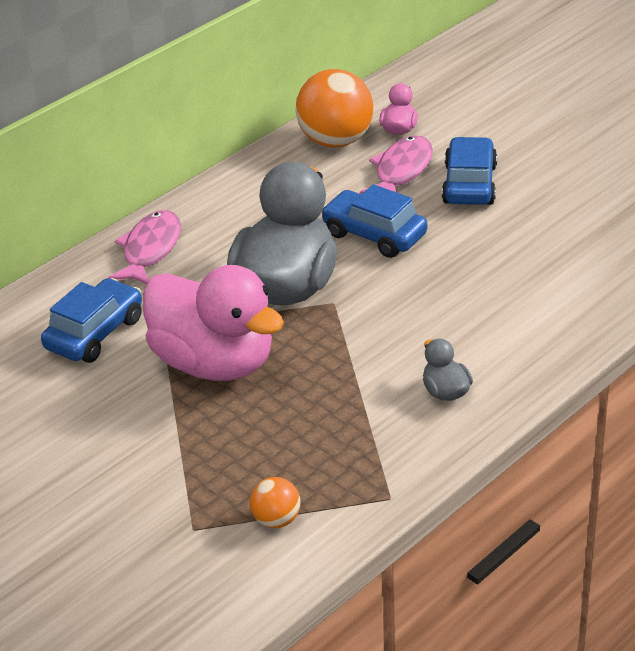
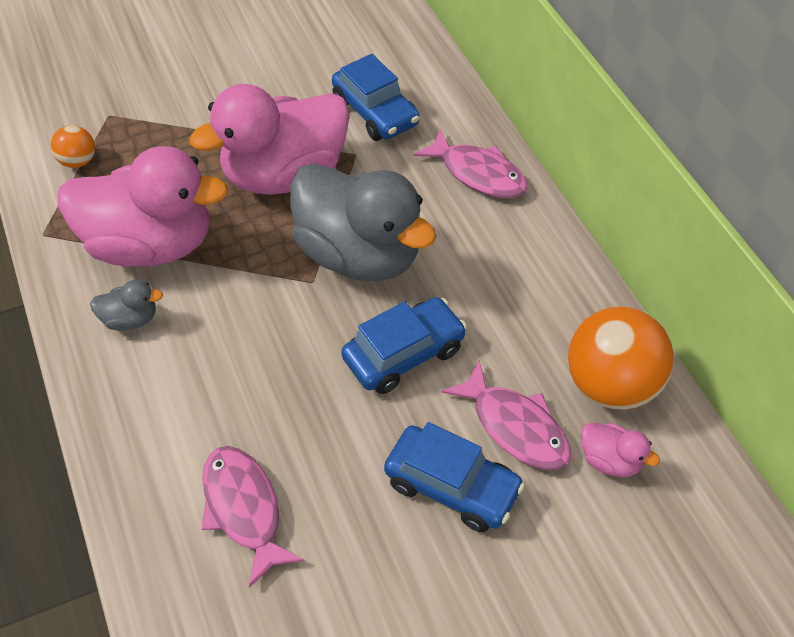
camera: 110 degrees right, 15 degrees up
none -> pink duck [58,146,228,267]
none -> pink fish [202,446,305,588]

